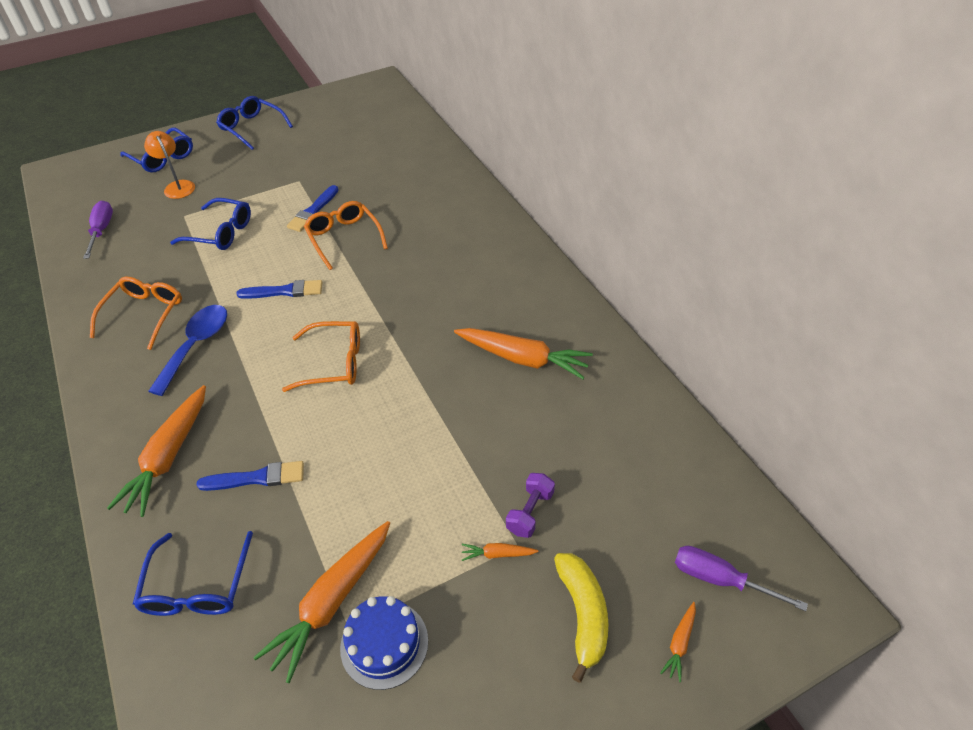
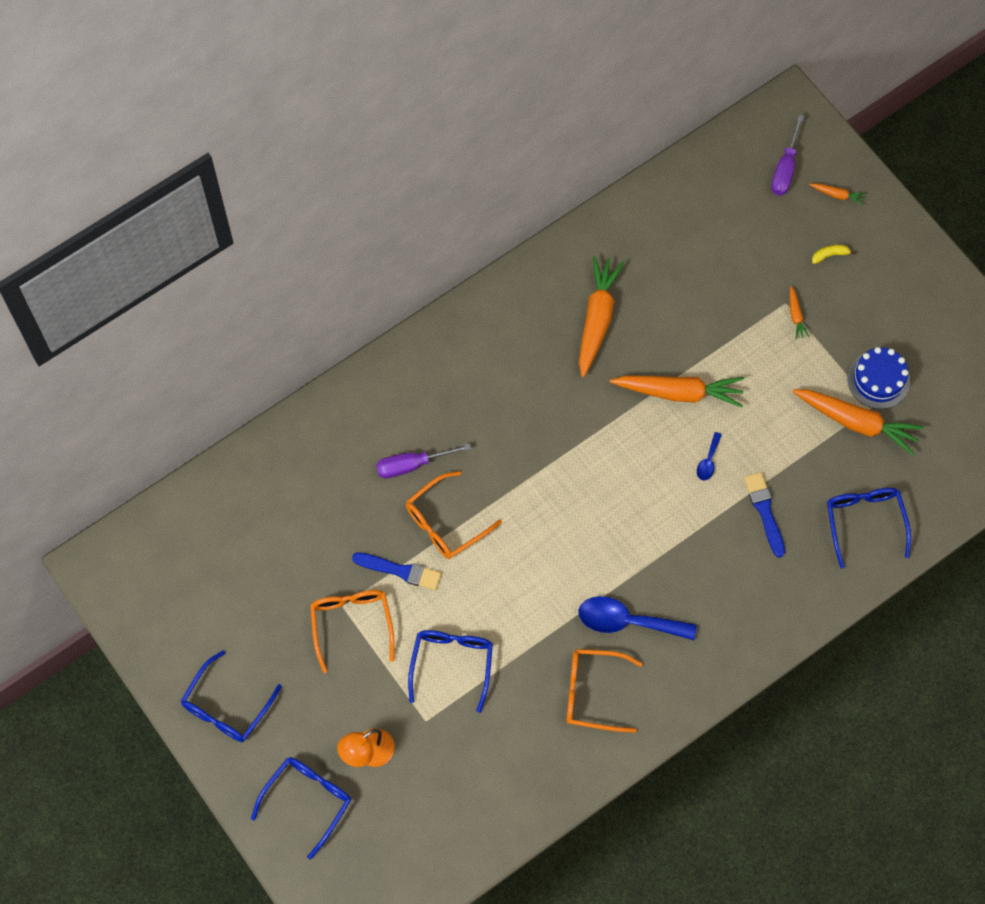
camera: 100 degrees left, 20 degrees up
purple screwdriver [83,201,113,259] -> purple screwdriver moved to [376,443,471,478]
orange carrot [107,385,206,517] -> orange carrot moved to [610,376,744,407]
blue glasses [133,531,253,616] -> blue glasses turned 90 degrees counterclockwise [827,488,911,568]
blue brush [236,280,322,299] -> none
orange glasses [282,321,360,392] -> orange glasses moved to [310,590,395,673]
purple dumbbell [506,473,555,538] -> none
yellow banana [554,553,608,683] -> yellow banana [812,245,856,264], size x0.49
none -> blue spoon [697,432,722,480]

